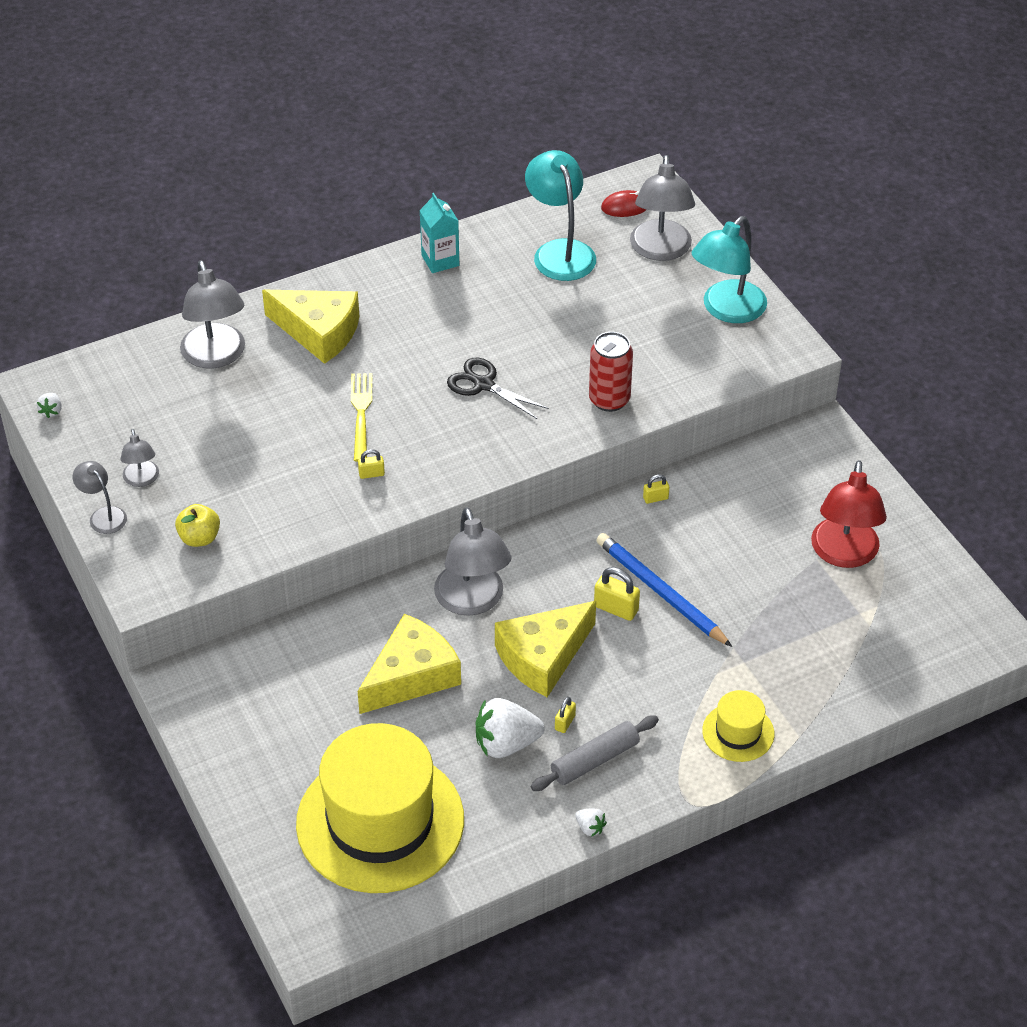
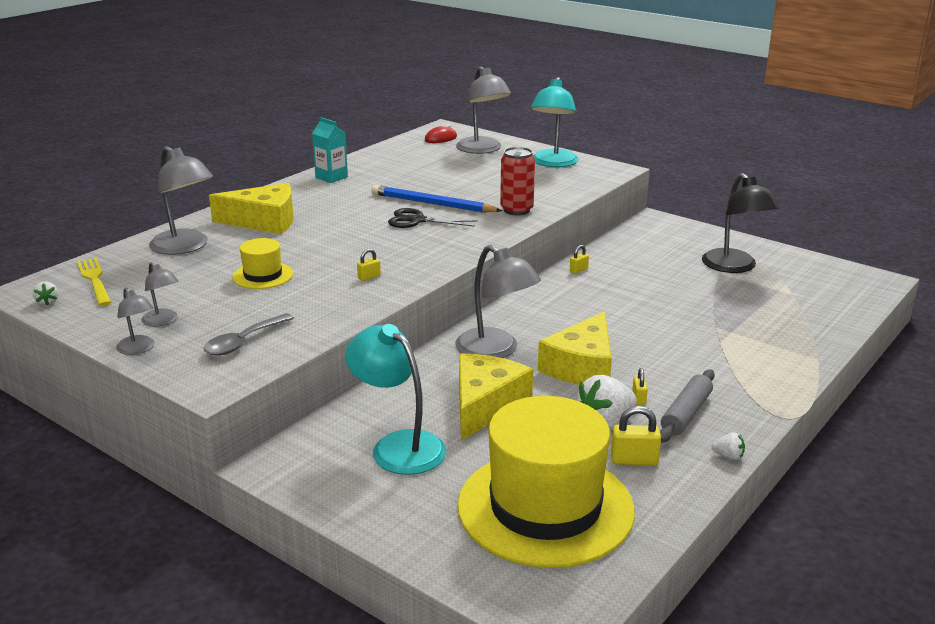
camera: 25 degrees left, 20 degrees down
grey lamp [72,461,127,534] -> grey lamp turned 150 degrees counterclockwise [116,287,154,355]
yellow apple [175,504,220,547] -> grey spoon [204,313,294,356]
yellow fork [351,373,372,462] -> yellow fork moved to [77,258,112,306]
turquoise lamp [525,150,596,281] -> turquoise lamp moved to [345,324,446,475]
yellow padlock [594,567,640,621] -> yellow padlock moved to [611,406,661,466]
blue pencil [596,533,732,647] -> blue pencil moved to [371,185,502,213]
yellow hat [702,690,775,762] -> yellow hat moved to [232,238,293,289]
red lamp [811,460,887,568] -> black lamp [702,173,780,273]

